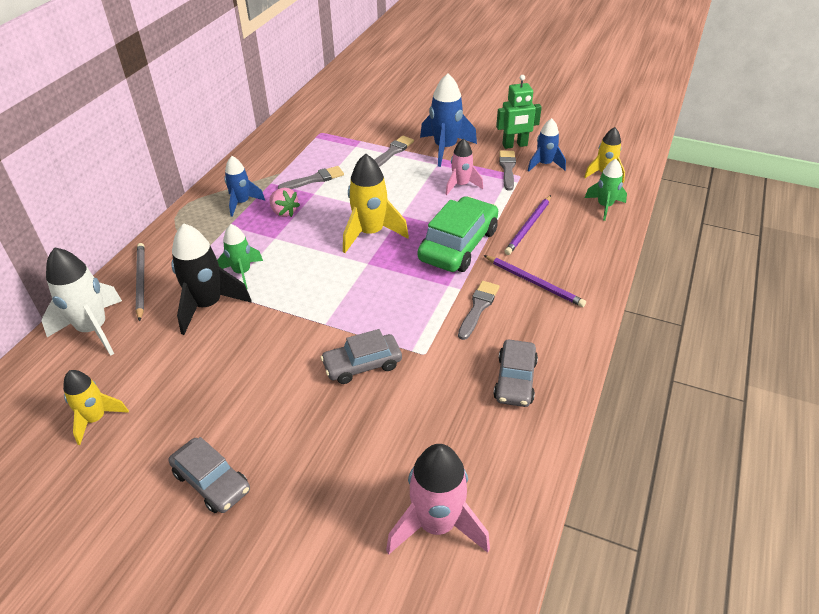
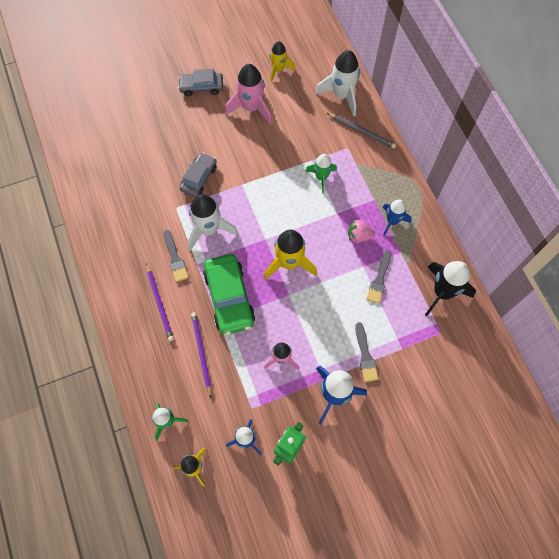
camera: 135 degrees right, 25 degrees up
black rocket [171,223,251,335] -> black rocket moved to [425,261,476,316]
pink rocket [386,444,490,554] -> pink rocket moved to [225,64,272,125]
purple pencil [484,255,586,307] -> purple pencil turned 105 degrees counterclockwise [146,263,174,341]
grey car [493,340,538,407] -> none
grey brush [499,151,516,191] -> none
none -> white rocket [188,194,238,251]

